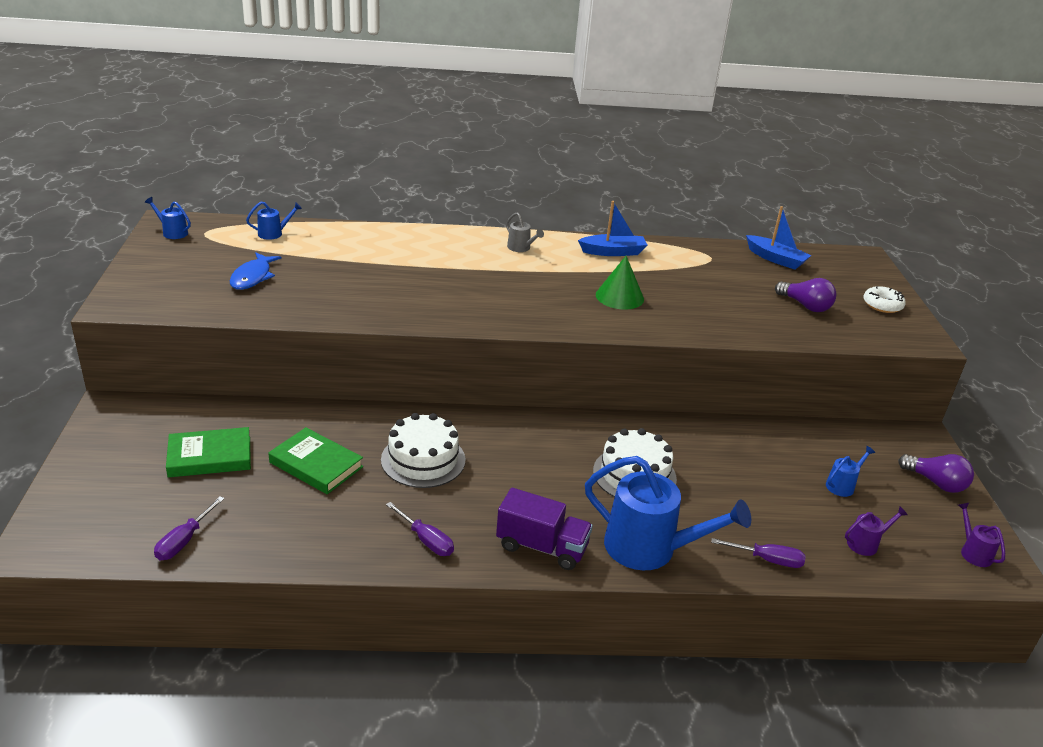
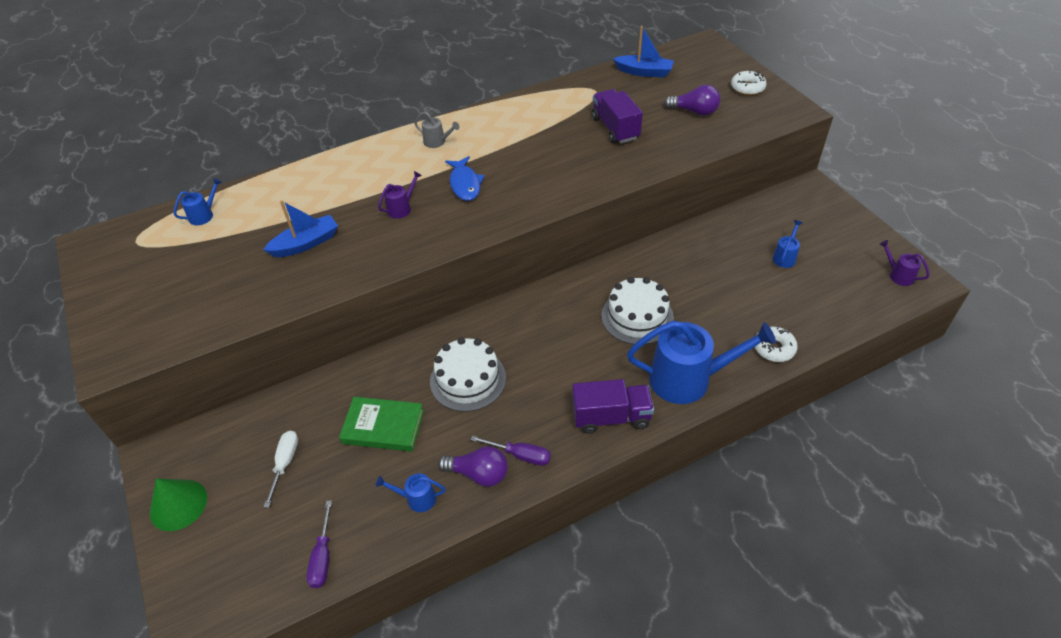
camera: 20 degrees left, 15 degrees up
blue watering can [145,197,191,239] -> blue watering can moved to [376,473,446,512]
green book [166,427,251,478] -> white screwdriver [264,431,298,508]
blue fish [230,252,281,290] -> blue fish moved to [445,156,484,201]
blue boat [578,201,647,256] -> blue boat moved to [263,200,338,257]
green cone [596,256,644,310] -> green cone moved to [149,478,207,531]
purple screwdriver [711,538,806,568] -> white donut [755,326,798,362]
purple watering can [845,507,908,556] -> purple watering can moved to [378,171,422,219]
purple light bulb [898,454,974,493] -> purple light bulb moved to [438,446,508,487]
none -> purple truck [592,89,643,144]

